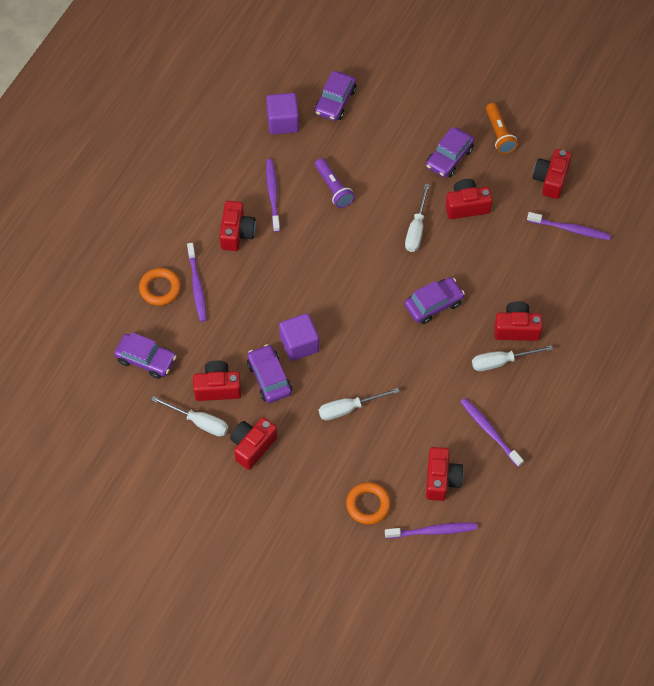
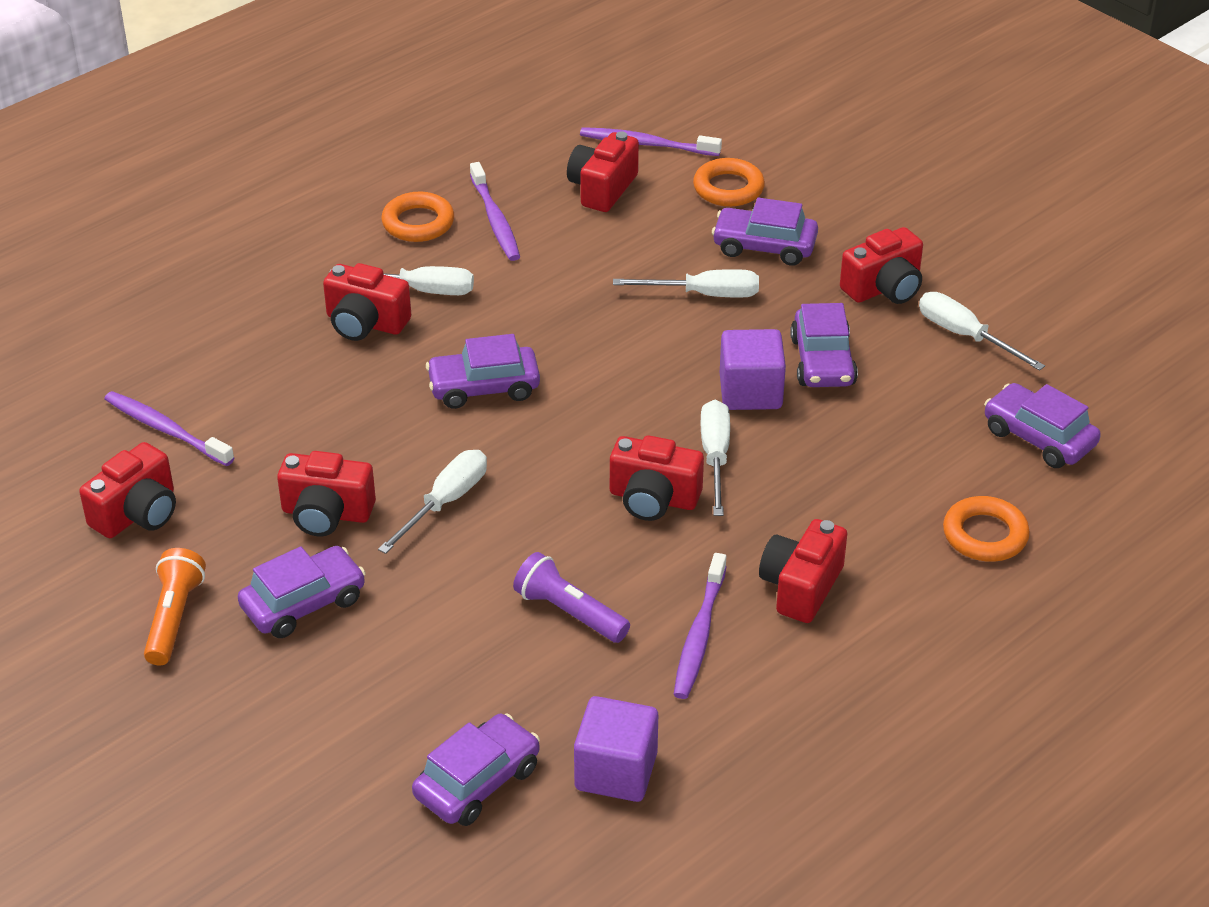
camera: 160 degrees left, 20 degrees down
purple toothbrush [187,243,207,322] -> none
red camera [193,360,241,401] -> red camera moved to [610,435,704,521]
purple flashlight [315,158,355,208] -> purple flashlight turned 45 degrees counterclockwise [513,552,630,643]
none -> orange ring [381,192,454,242]
none -> white screwdriver [701,400,730,516]
none -> purple car [712,198,818,266]

